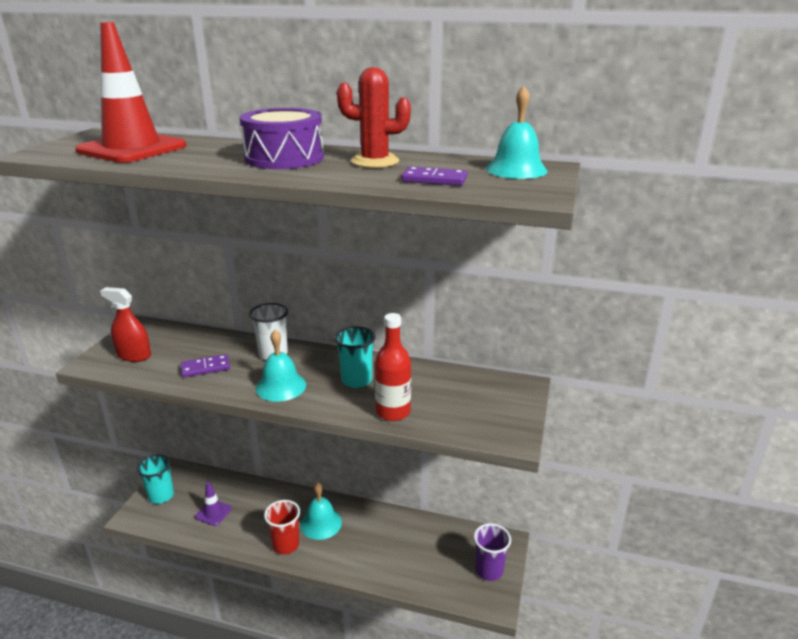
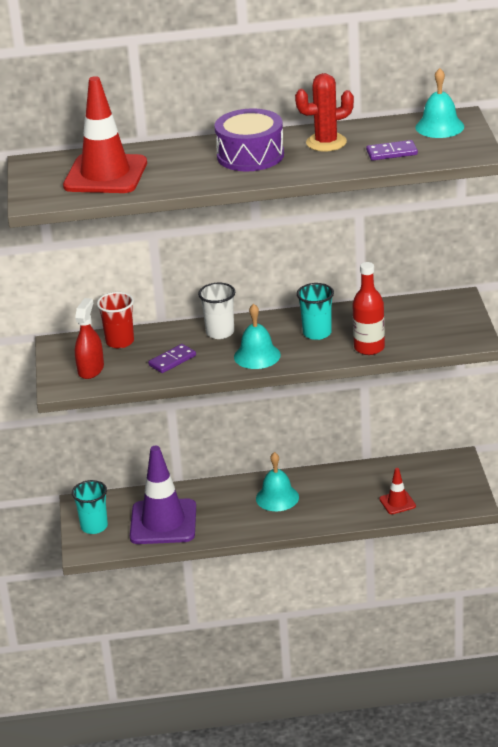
camera: 20 degrees left, 5 degrees up
red spray bottle [100,287,151,362] -> red spray bottle turned 105 degrees clockwise [75,298,104,379]
purple traffic cone [195,482,232,526] -> purple traffic cone [130,446,196,544], size x2.16
red cup [264,500,300,555] -> red cup moved to [97,292,134,348]
purple cup [474,523,511,581] -> none
none -> red traffic cone [379,468,416,514]

